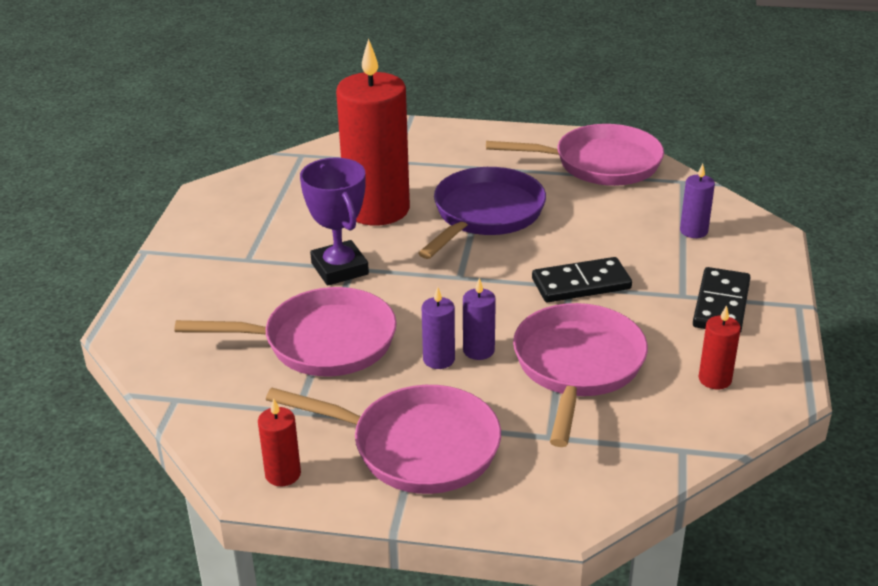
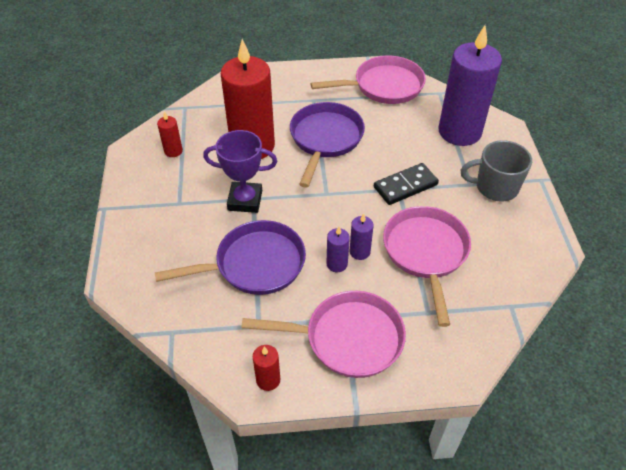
camera: 15 degrees left, 15 degrees up
pink pan [175,287,397,376] -> purple pan [155,220,306,295]
purple trophy [300,157,369,286] -> purple trophy turned 45 degrees counterclockwise [203,130,277,213]
purple candle [680,164,715,238] -> purple candle [438,25,502,146], size x2.42
black domino [693,267,751,333] -> grey mug [460,140,532,202]
red candle [699,305,741,389] -> red candle moved to [157,111,183,157]

